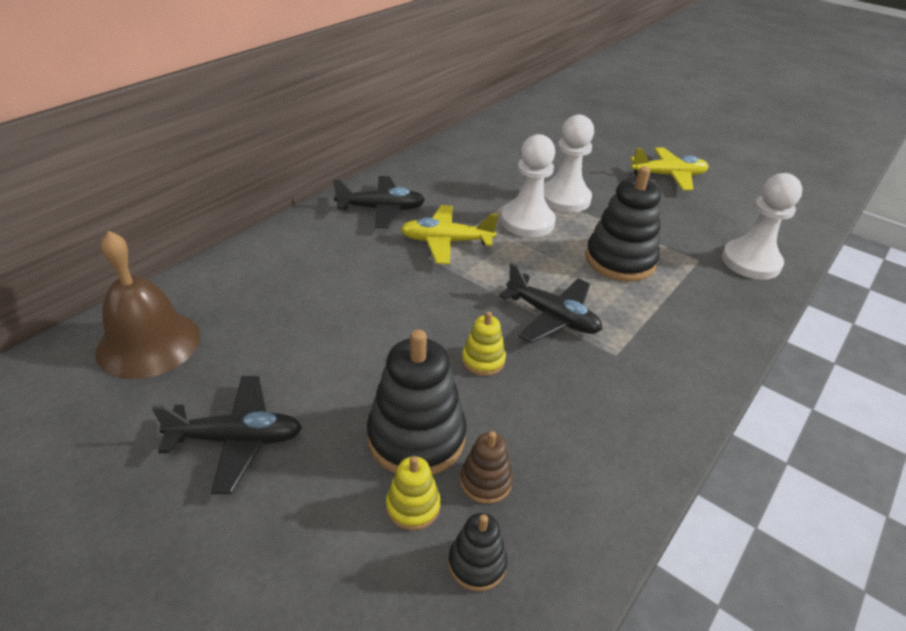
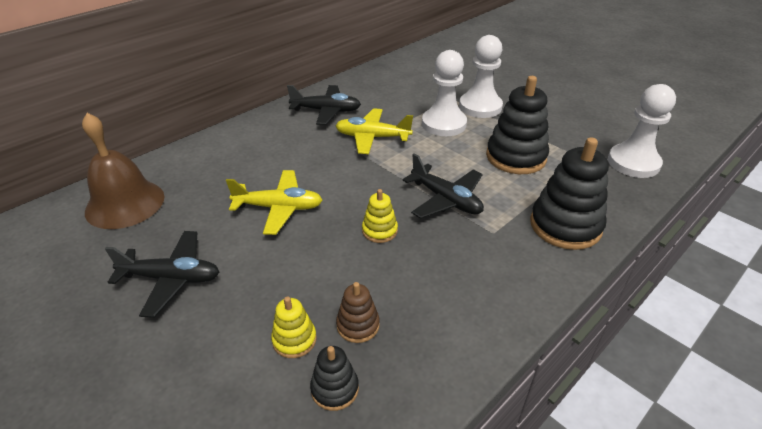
camera: 10 degrees right, 0 degrees up
black stacking toy [367,329,466,475] -> black stacking toy moved to [530,137,609,250]
yellow plane [630,147,709,190] -> yellow plane moved to [226,170,323,235]

